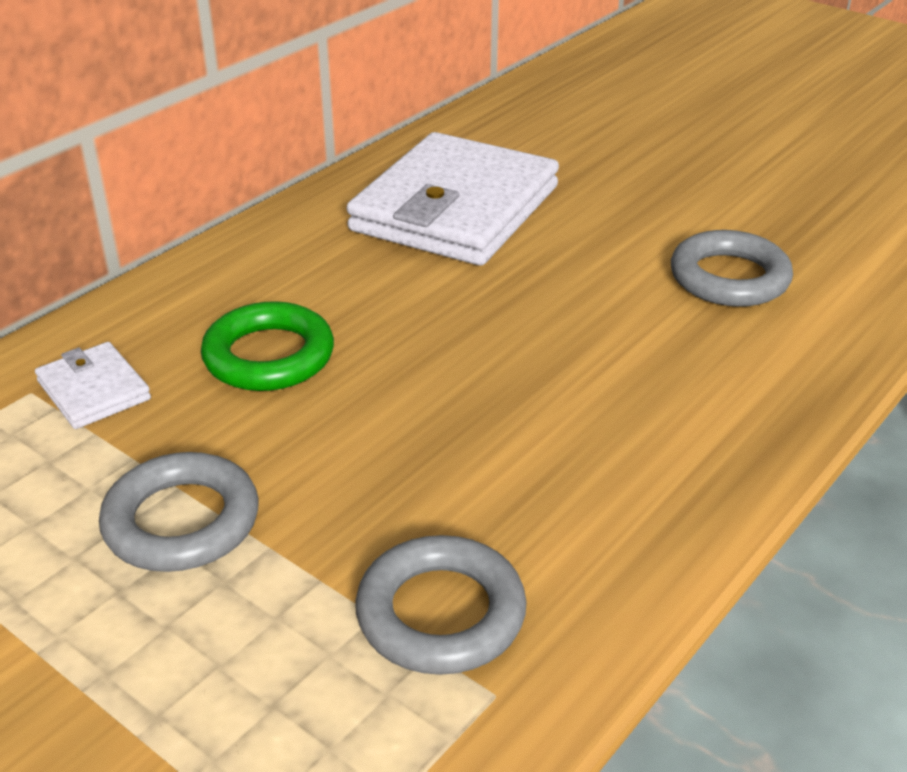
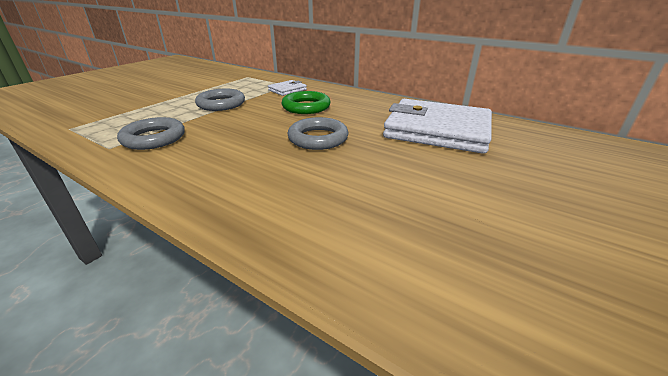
camera: 85 degrees right, 5 degrees down
grey ring [671,230,793,307] -> grey ring moved to [288,117,348,150]

